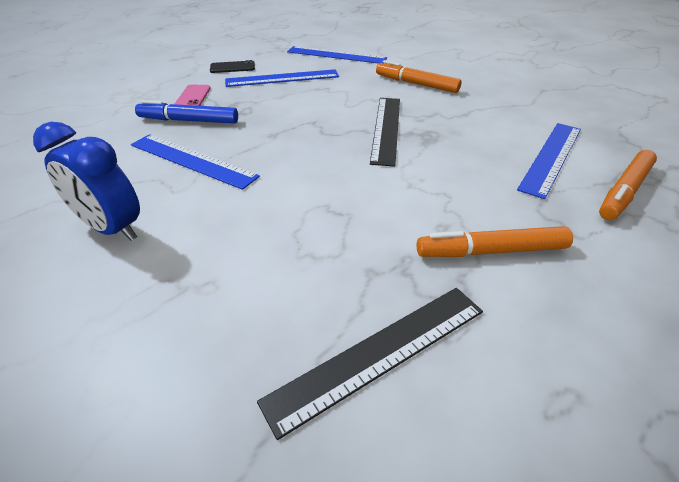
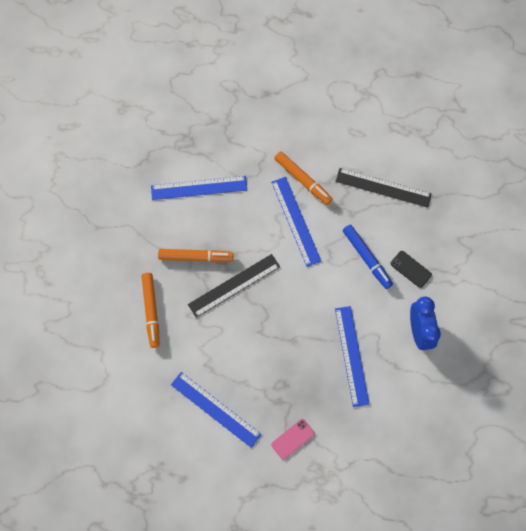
camera: 130 degrees left, 30 degrees up
blue marker [135,100,238,124] -> blue marker moved to [343,225,393,289]
black phone [210,60,255,73] -> black phone moved to [390,251,432,288]
blue ruler [287,46,387,64] -> blue ruler moved to [271,177,321,267]
orange marker [599,150,657,220] -> orange marker moved to [158,249,233,262]

